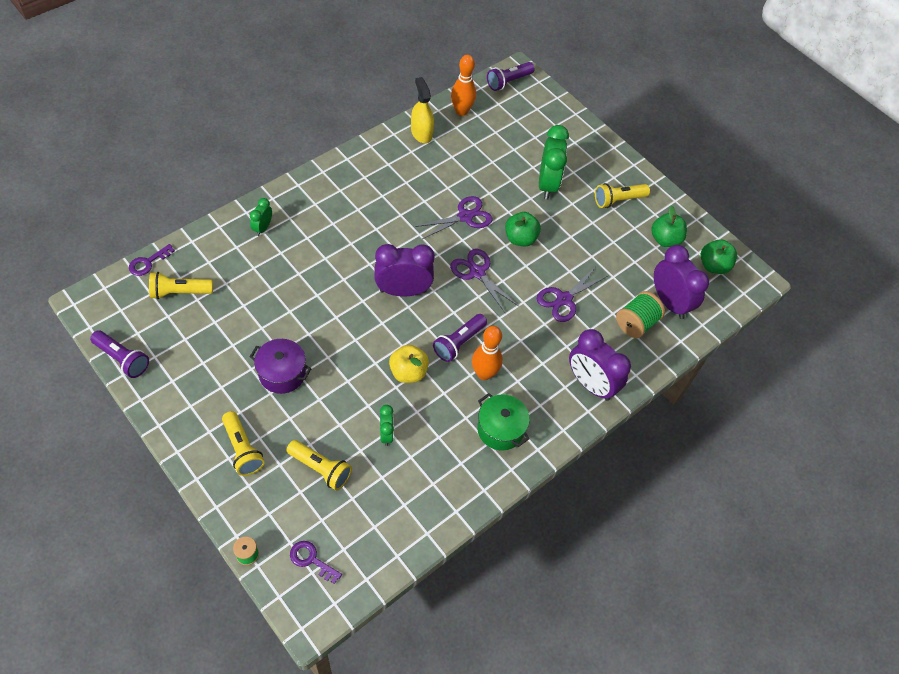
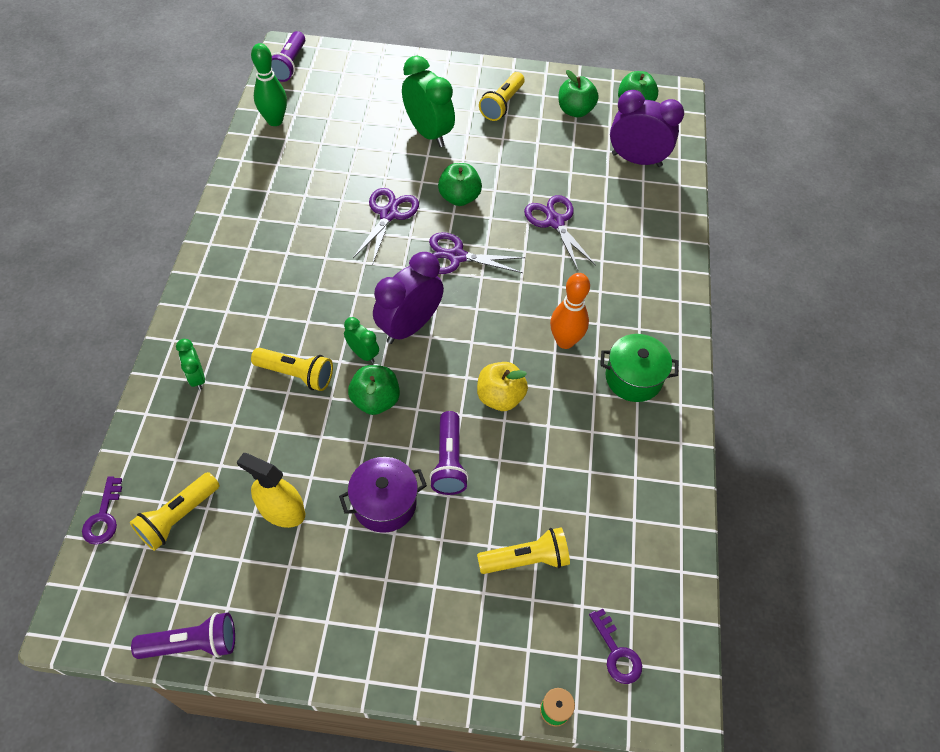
camera: 40 degrees left, 0 degrees up
yellow flashlight [222,411,264,476] -> yellow flashlight moved to [251,348,333,391]
purple key [290,541,342,584] -> purple key turned 105 degrees counterclockwise [589,609,642,684]
green clock [380,405,394,446] -> green clock moved to [344,317,379,363]
yellow spray bottle [411,77,434,143] -> yellow spray bottle moved to [237,453,305,528]
purple flashlight [433,314,487,362] -> purple flashlight moved to [430,411,469,495]
orange bowling pin [451,55,476,116] -> green bowling pin [251,43,287,126]
purple scissors [537,266,609,322] -> purple scissors turned 150 degrees clockwise [524,195,596,270]
purple clock [569,329,631,401] -> none
green spool [616,291,665,338] -> none
none -> green apple [348,365,400,415]

